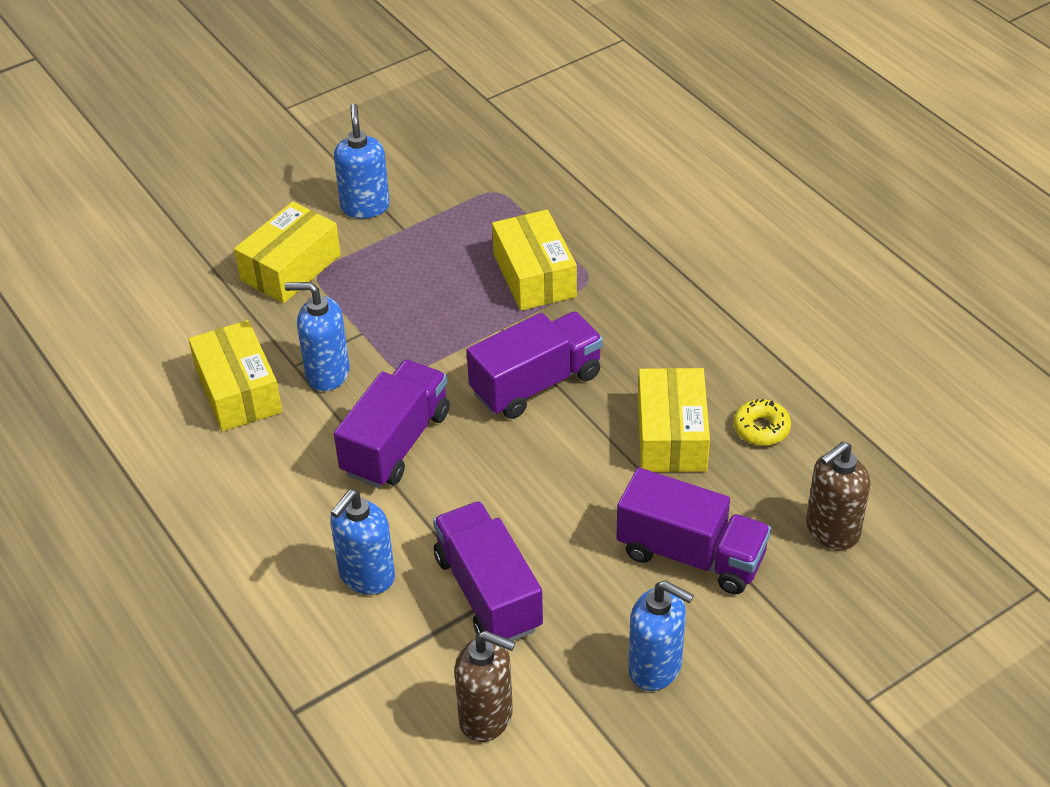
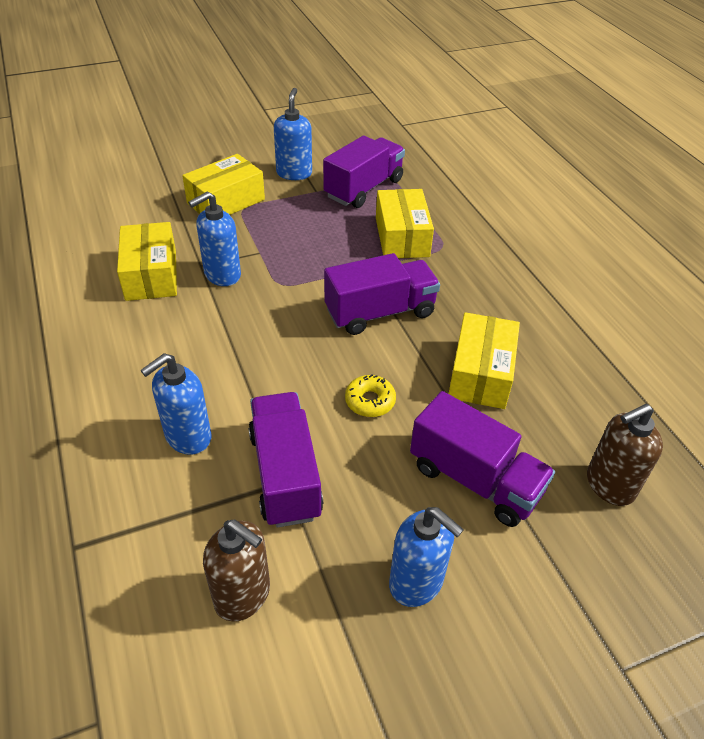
camera: 10 degrees right, 0 degrees up
blue soap dispenser [285,282,350,391] -> blue soap dispenser turned 60 degrees counterclockwise [188,192,241,286]
purple truck [334,360,449,488] -> purple truck moved to [323,136,405,208]
yellow donut [734,399,791,446] -> yellow donut moved to [345,375,396,417]

